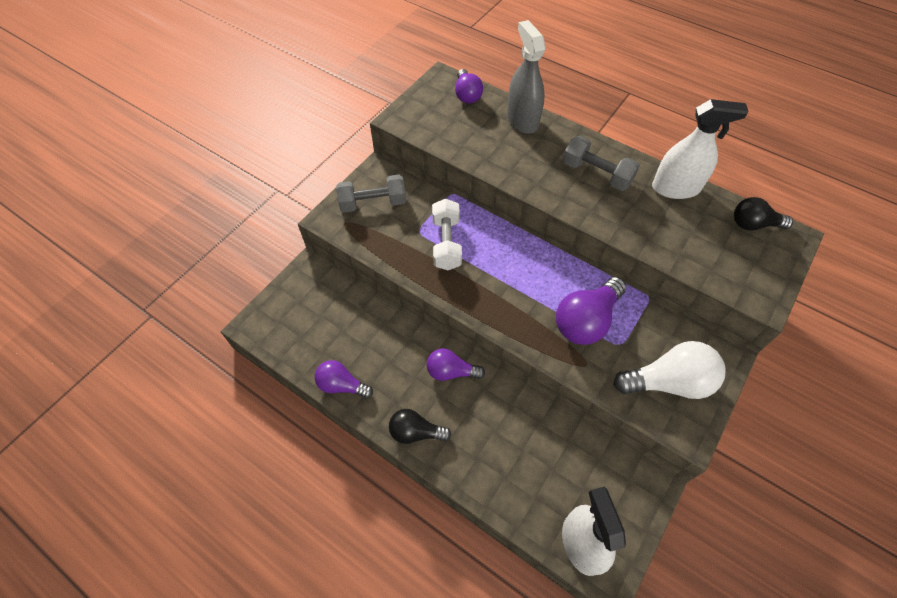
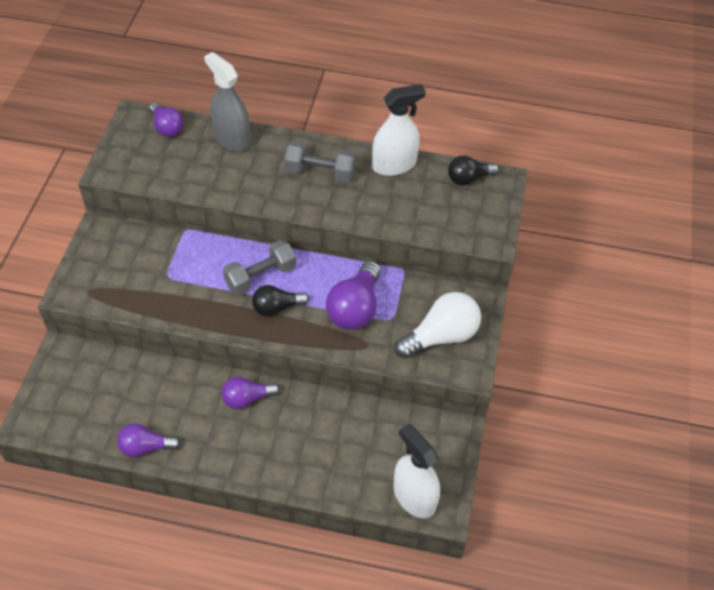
camera: 25 degrees left, 5 degrees down
grey dumbbell [336,174,406,213] -> grey dumbbell moved to [223,240,296,295]
black light bulb [389,409,451,444] -> black light bulb moved to [252,285,309,317]
white dumbbell [432,199,462,270] -> none

